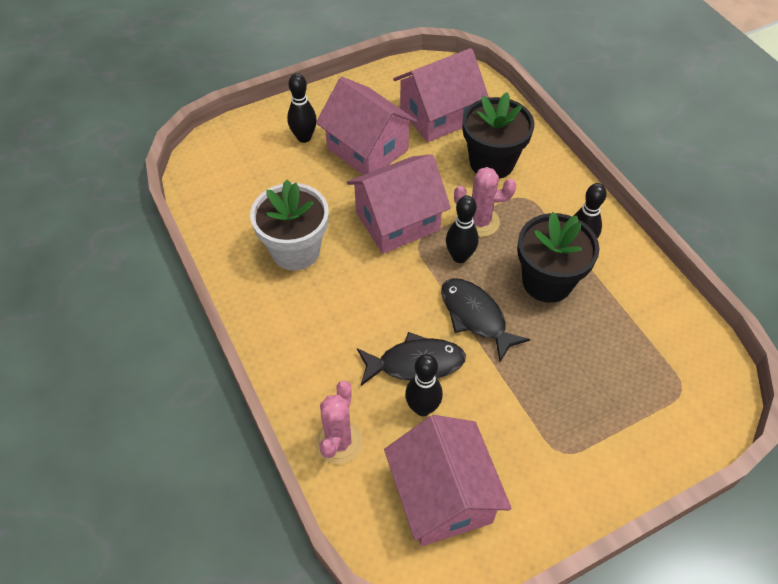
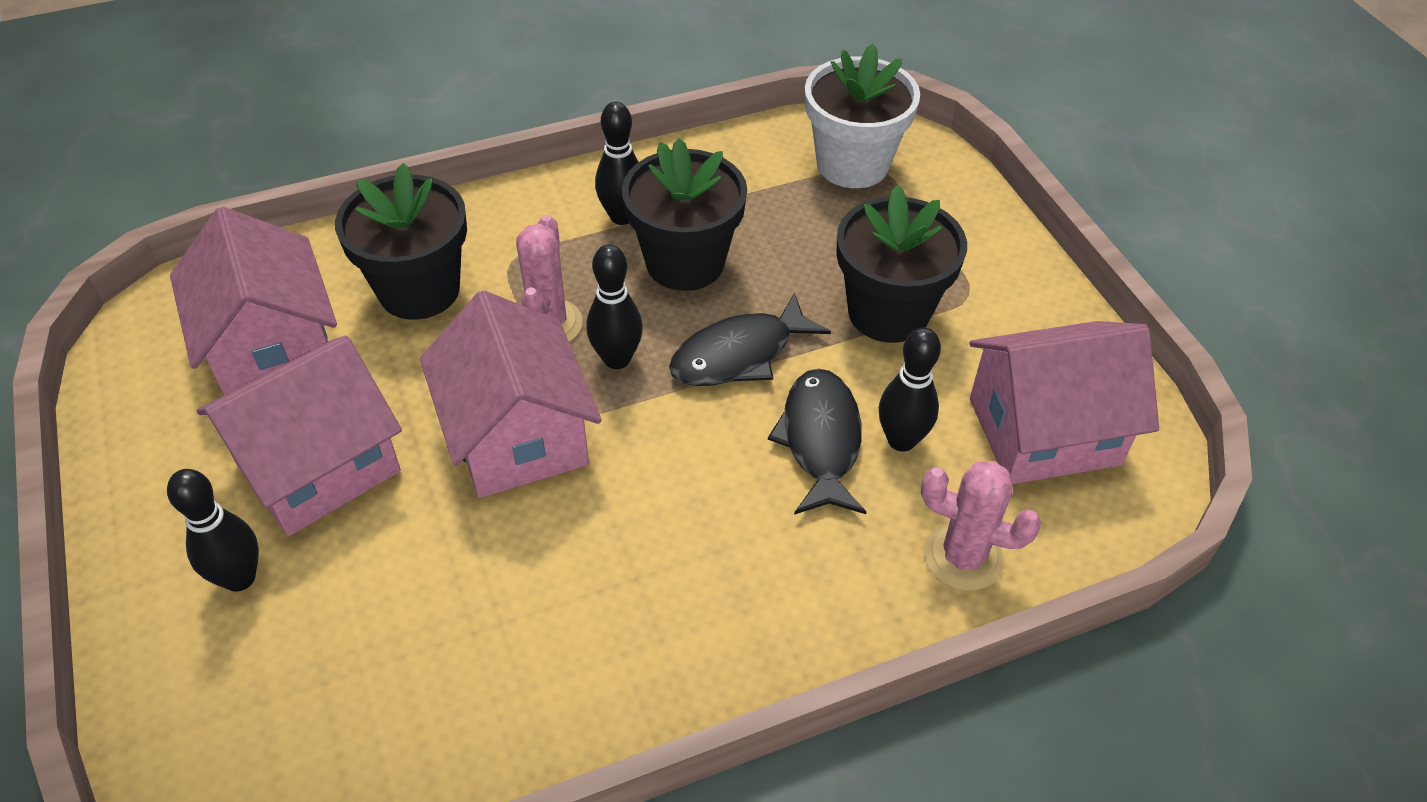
camera: 85 degrees left, 5 degrees down
white flower pot [250,180,329,271] -> white flower pot moved to [805,44,920,188]
none -> black flower pot [837,185,967,343]

